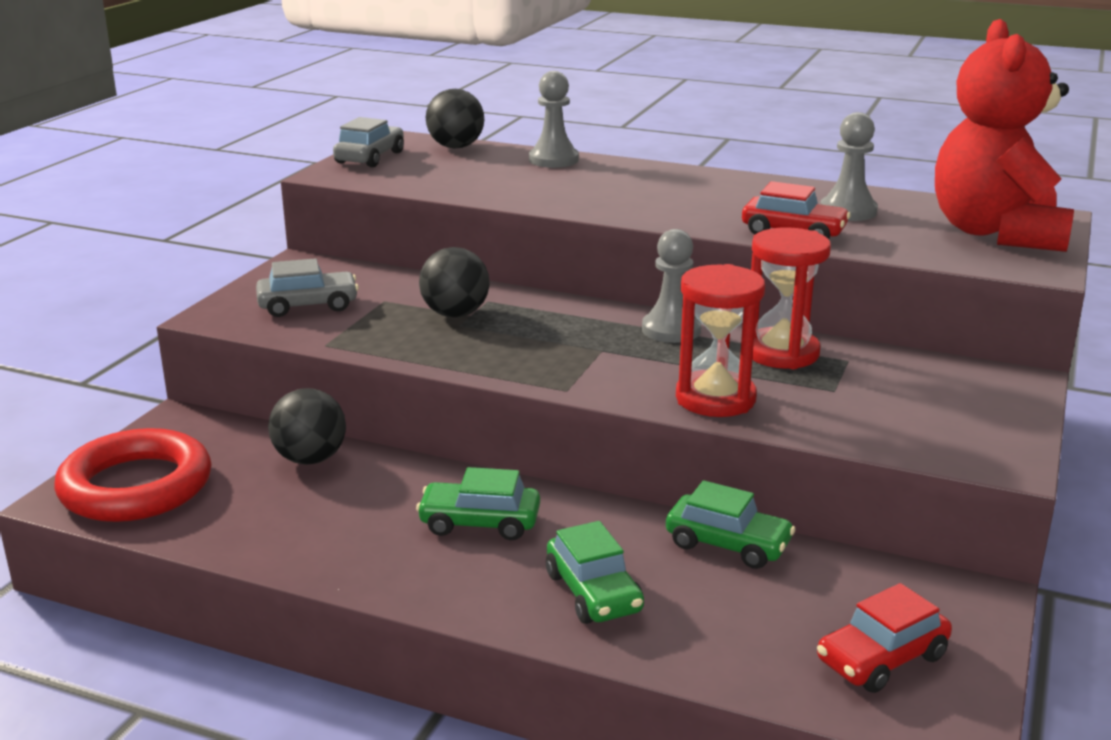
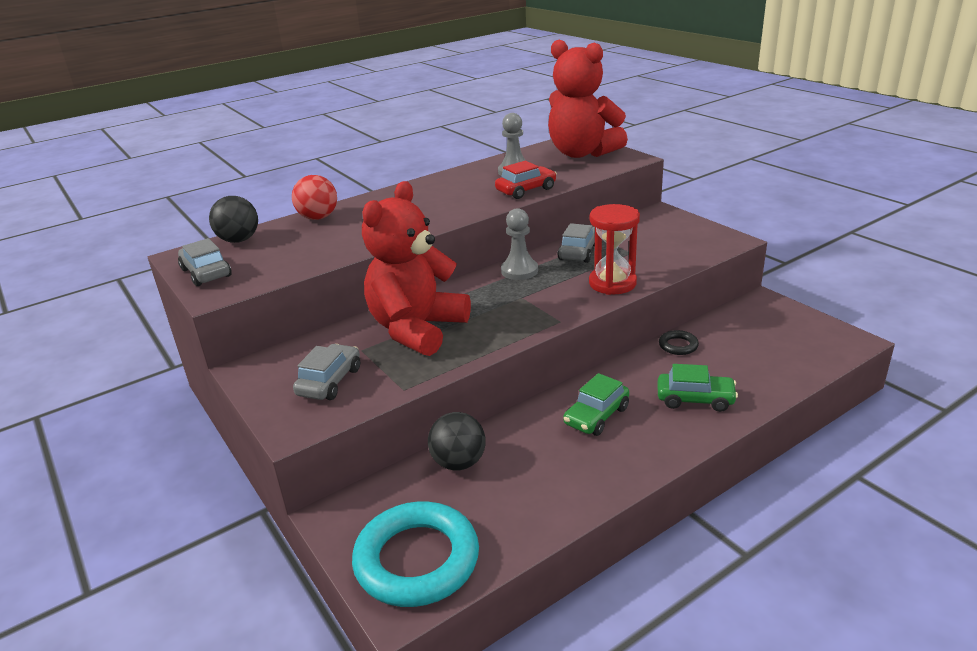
camera: 55 degrees left, 5 degrees up
red ring [54,428,211,522] -> turquoise ring [352,502,479,607]
black ball [419,247,490,318] -> red teddy bear [362,181,471,356]
grey pawn [529,71,579,168] -> red ball [292,175,337,220]
green car [666,480,795,569] -> black ring [659,330,699,355]
red hourglass [751,227,831,369] -> grey car [558,223,595,263]
red car [817,583,952,693] -> none

